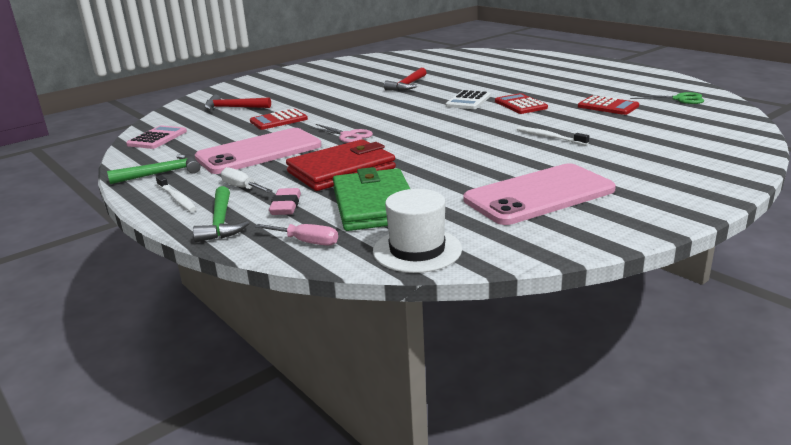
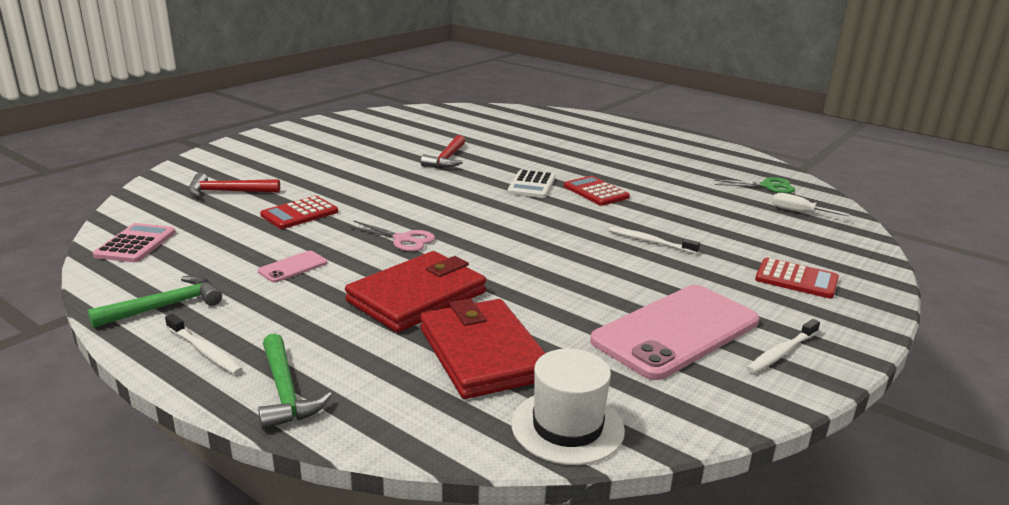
camera: 15 degrees left, 0 degrees up
pink phone [195,128,321,174] -> pink phone [258,251,327,283], size x0.41
white screwdriver [221,167,273,193] -> white screwdriver moved to [772,193,850,216]
pink screwdriver [255,224,338,246] -> none
pink eraser [269,188,301,215] -> none
green wallet [333,167,410,231] -> red wallet [420,299,546,399]
red calculator [578,95,639,115] -> red calculator moved to [755,258,839,299]
none -> white toothbrush [747,319,820,373]

